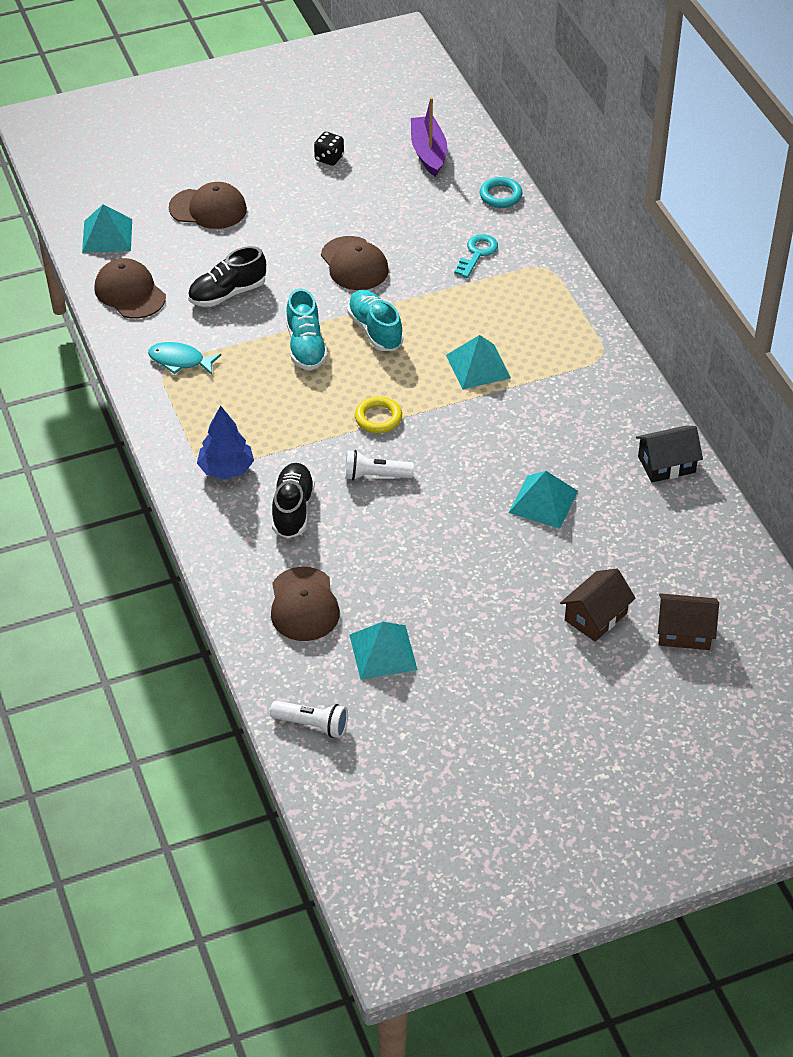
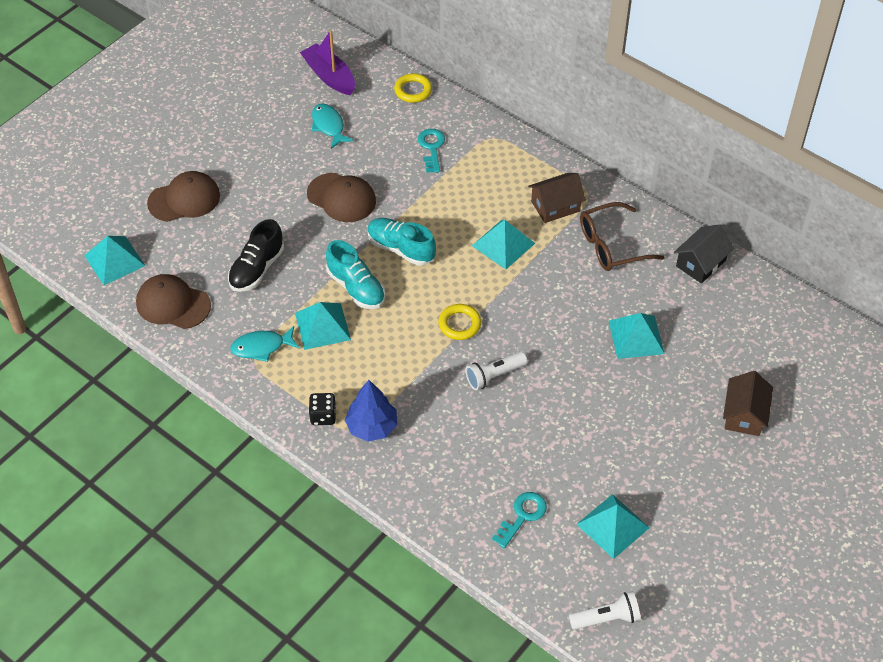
camera: 30 degrees left, 5 degrees up
brown cap [271,567,340,641] -> turquoise key [492,492,547,548]
black shoe [272,463,315,539] -> none
black dice [314,132,344,166] -> black dice moved to [309,393,336,425]
turquoise ring [480,177,523,208] -> yellow ring [394,73,432,103]
brown house [658,593,719,650] -> brown house moved to [528,173,586,223]
none -> turquoise pyramid [295,302,351,350]
none -> turquoise fish [312,104,354,149]
none -> brown glasses [580,202,665,271]

